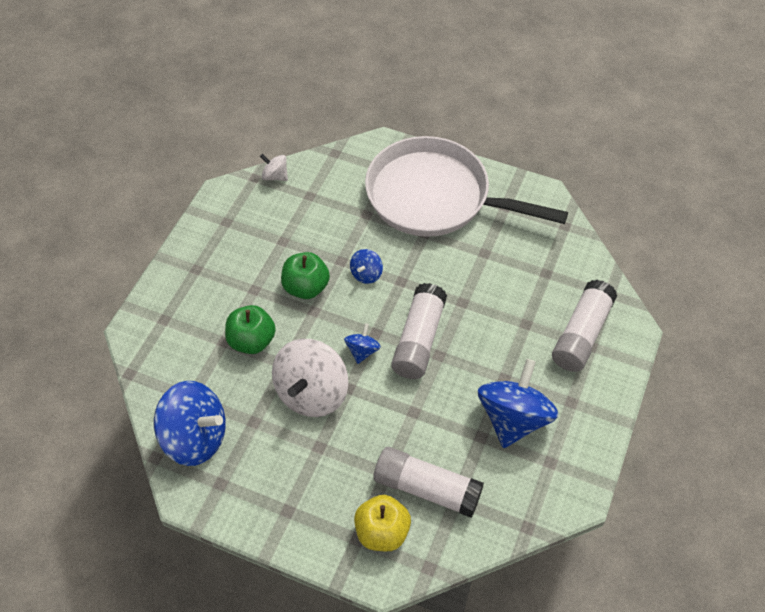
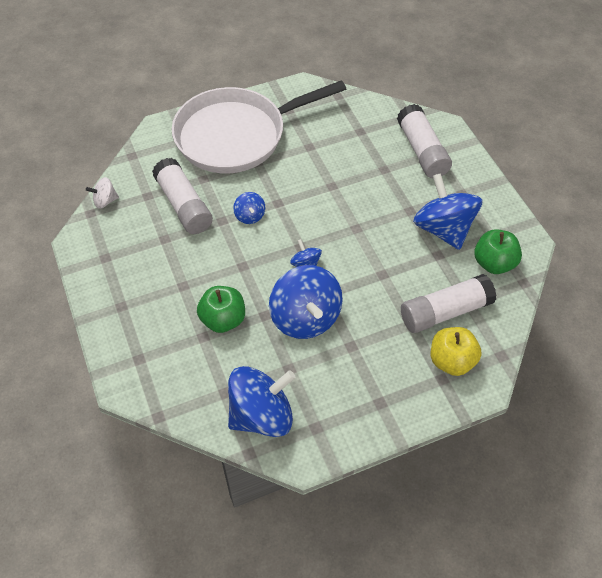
camera: 45 degrees left, 0 degrees up
white spinning top [272,339,348,417] -> blue spinning top [269,265,343,339]
green apple [281,252,330,299] -> green apple moved to [474,229,522,274]
white glue stick [391,283,447,379] -> white glue stick moved to [152,158,213,234]

